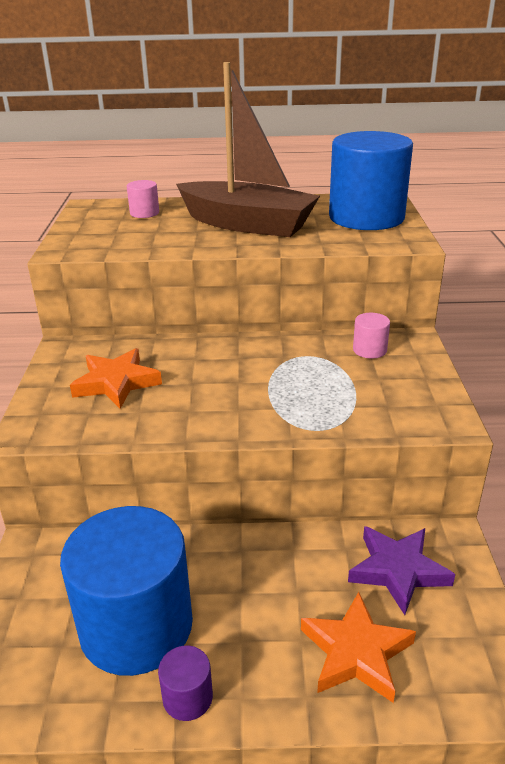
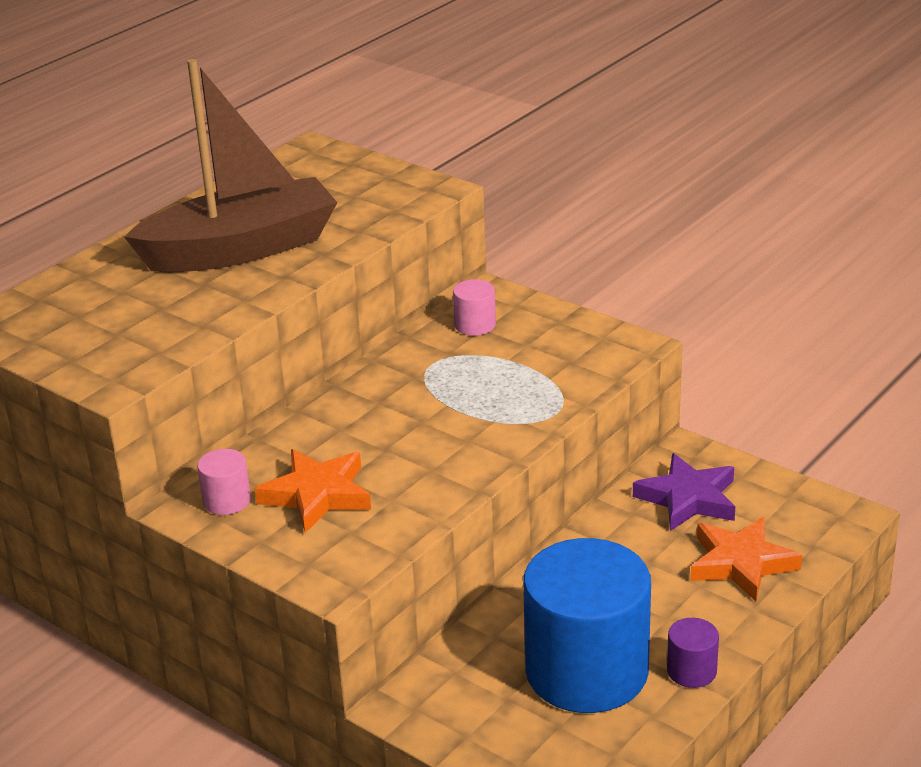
camera: 50 degrees left, 0 degrees up
pink cylinder [127,180,159,218] -> pink cylinder moved to [197,449,251,515]
blue cylinder [329,131,413,230] -> none

